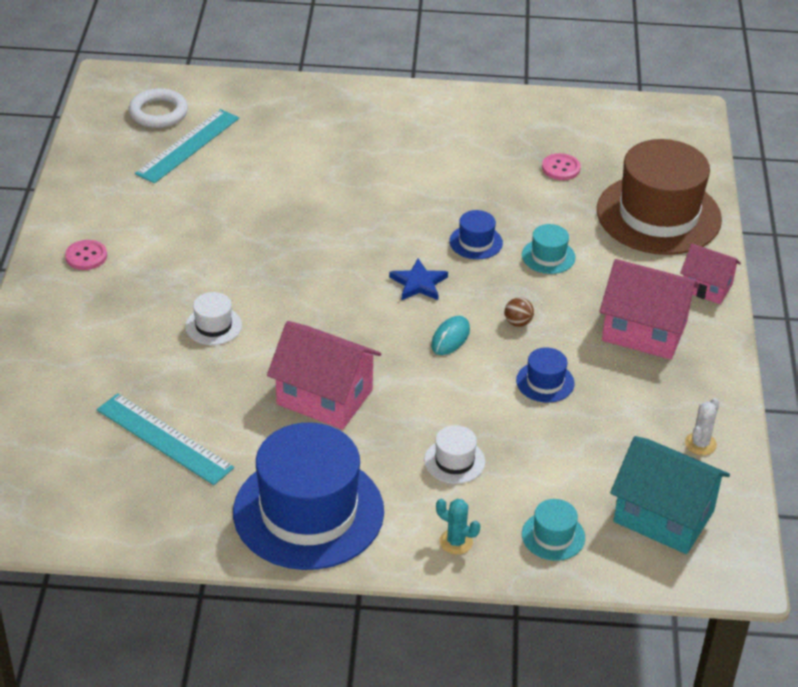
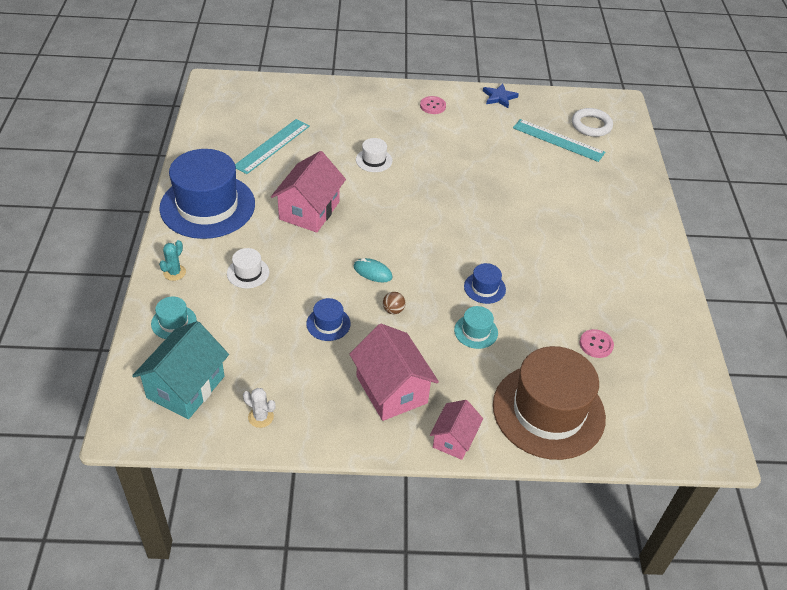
camera: 85 degrees right, 5 degrees up
blue star [389,259,448,300] -> blue star moved to [483,84,519,108]
pink house [599,259,699,360] -> pink house turned 45 degrees counterclockwise [349,324,439,421]

